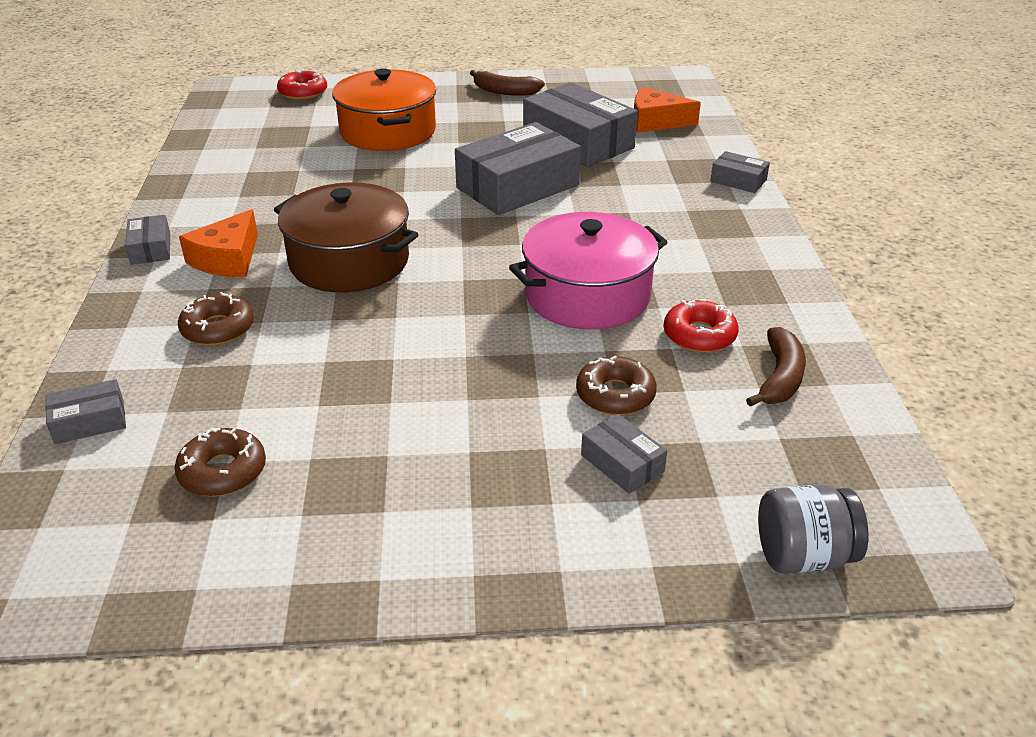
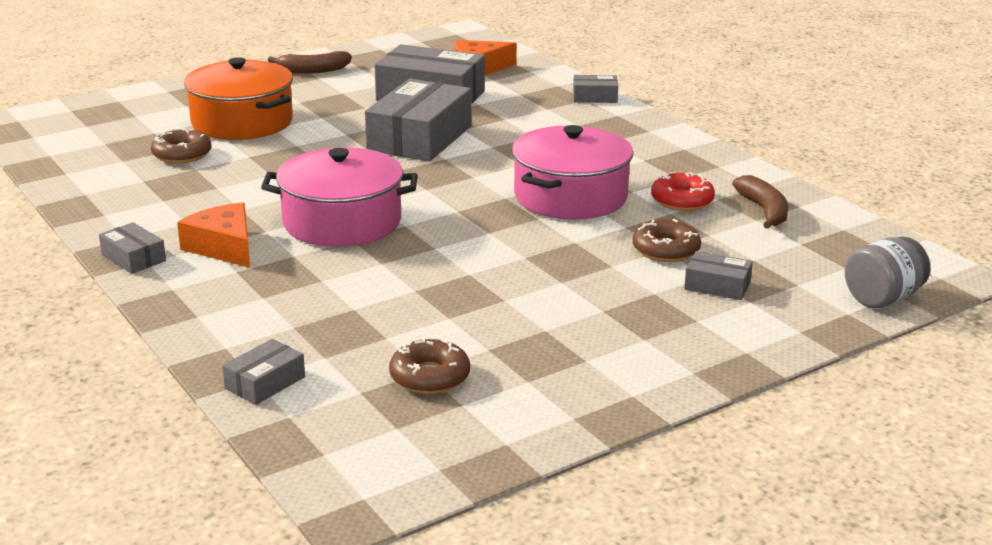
camera: 30 degrees left, 10 degrees down
brown donut [178,292,254,346] -> brown donut moved to [151,128,212,164]
orange cheese [179,209,258,277] -> orange cheese turned 150 degrees clockwise [177,202,250,268]
brown pot [274,183,418,292] -> pink pot [261,147,418,247]
red donut [277,70,327,100] -> none

